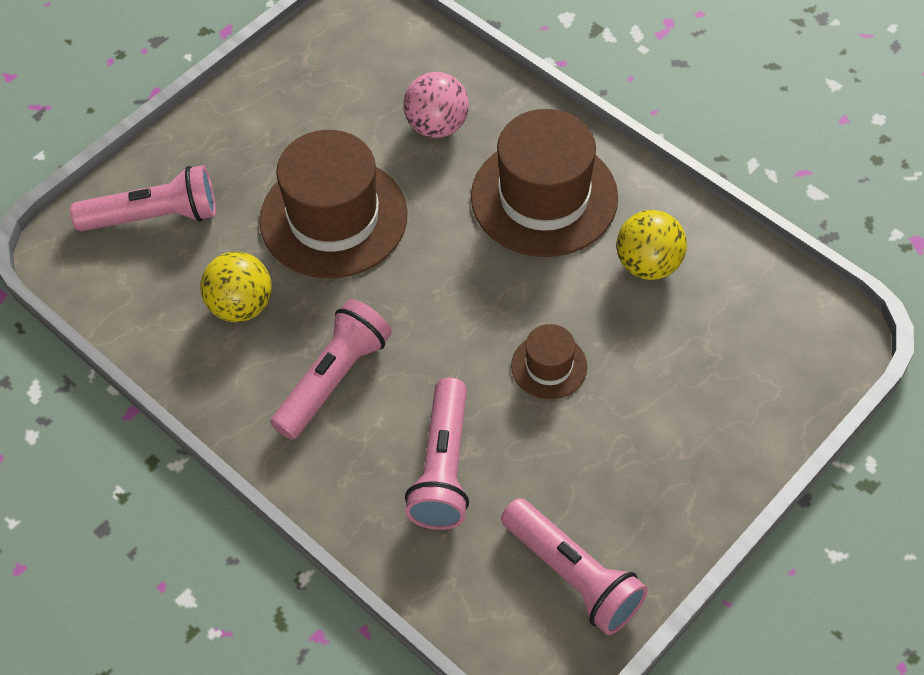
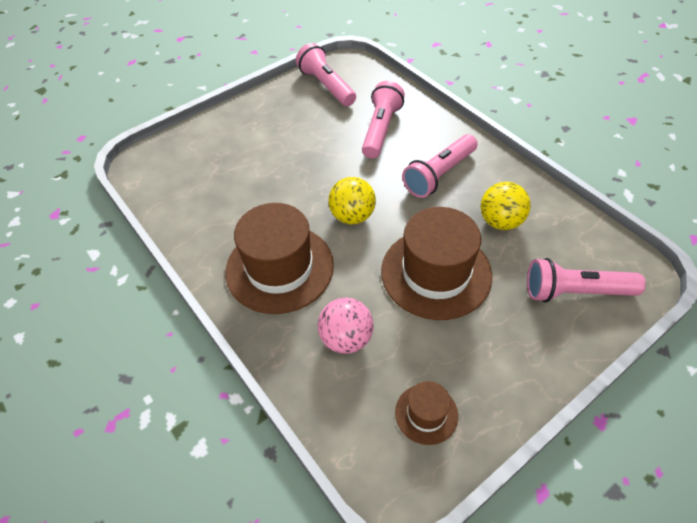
camera: 170 degrees left, 5 degrees down
brown hat [511,324,587,399] -> brown hat moved to [395,381,458,445]
yellow ball [616,210,687,280] -> yellow ball moved to [329,177,376,224]

